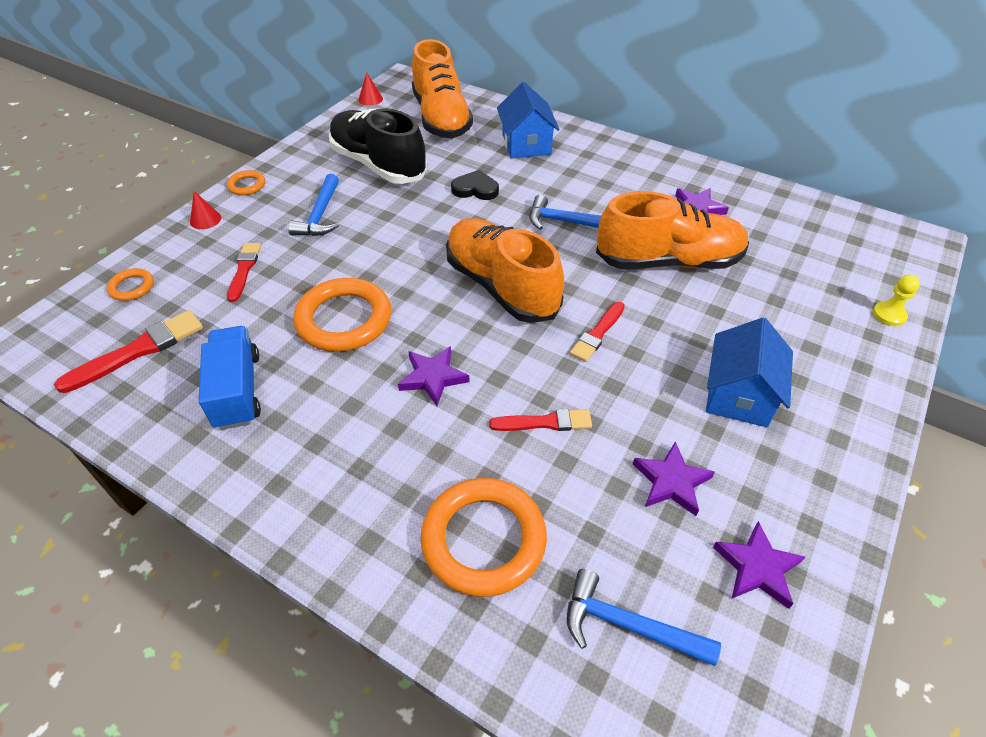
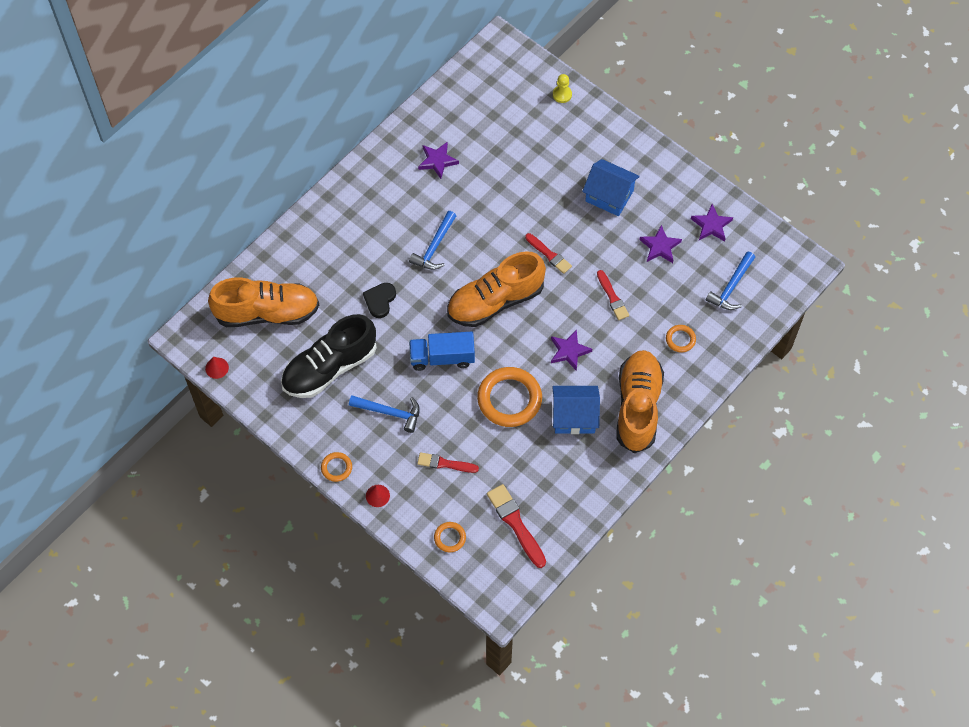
camera: 80 degrees left, 15 degrees up
blue truck [199,326,261,430] -> blue truck moved to [409,331,475,371]
orange ring [420,478,547,597] -> orange ring [666,325,696,352], size x0.48
red brush [489,409,592,431] -> red brush turned 150 degrees clockwise [597,270,629,320]
blue house [497,82,560,159] -> blue house moved to [552,386,600,434]
orange shoe [596,191,749,269] -> orange shoe moved to [616,350,664,453]

